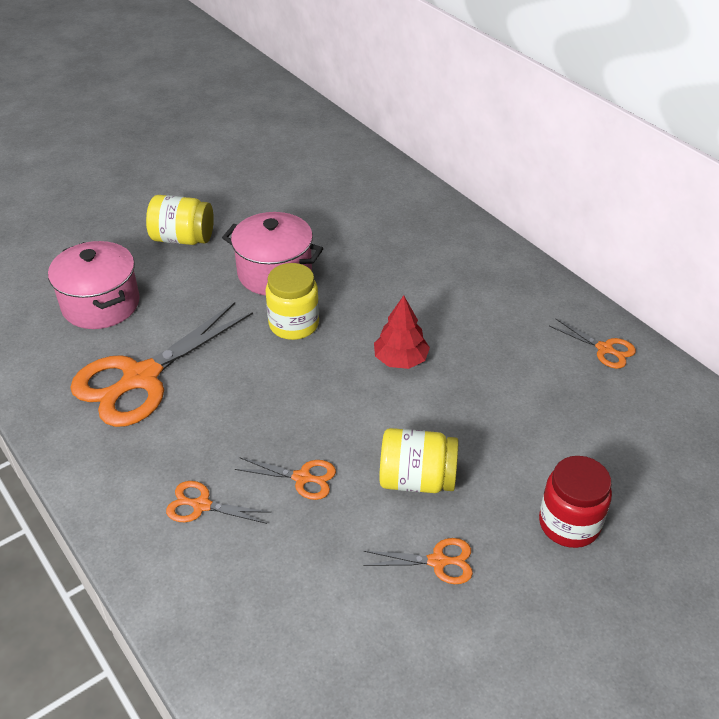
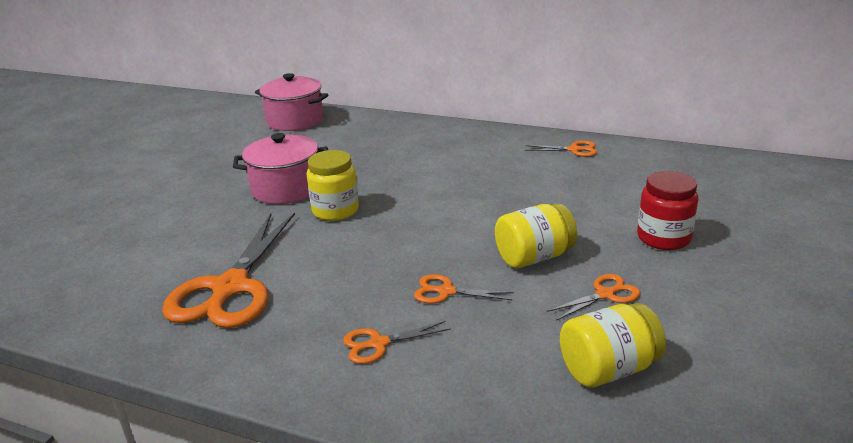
camera: 30 degrees left, 15 degrees down
pink pot [48,241,140,329] -> pink pot moved to [255,73,328,131]
yellow jar [146,195,214,245] -> yellow jar moved to [560,303,666,387]
orange scissors [235,457,336,500] -> orange scissors turned 150 degrees counterclockwise [414,274,514,304]
red tree [374,295,430,369] -> none

